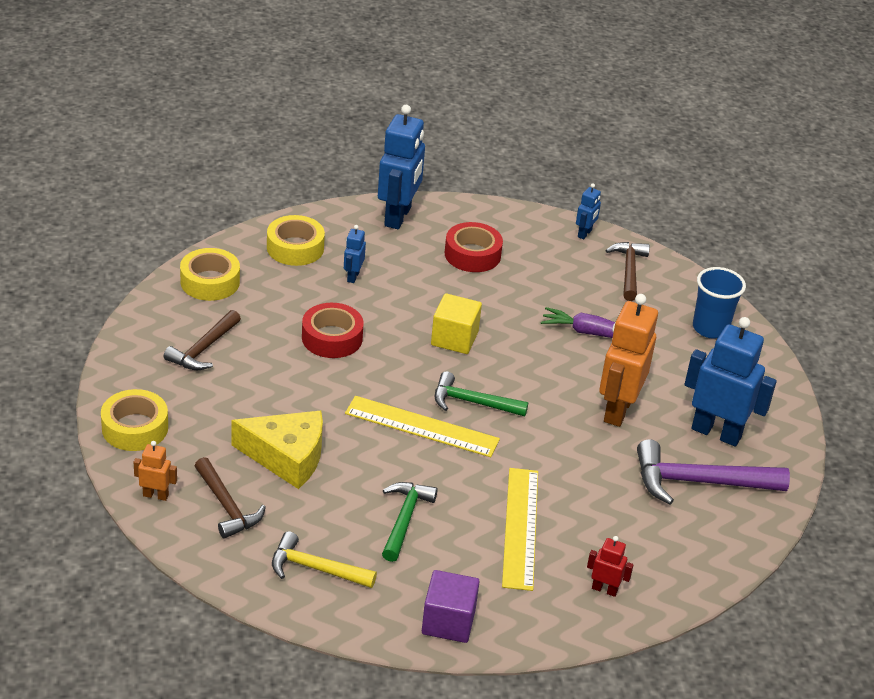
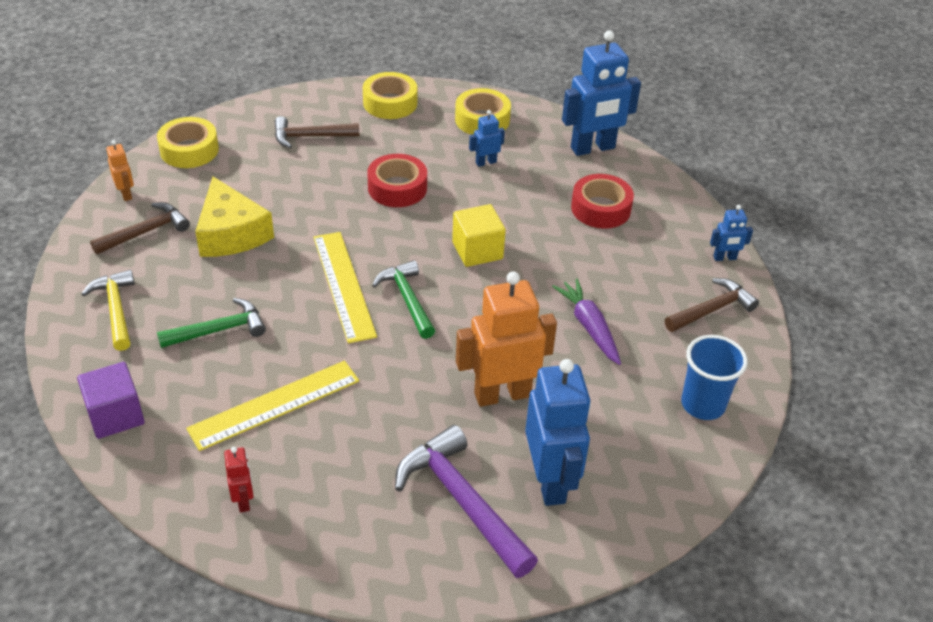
camera: 55 degrees right, 5 degrees up
brown hammer [195,457,266,539] -> brown hammer turned 150 degrees counterclockwise [90,202,190,254]

